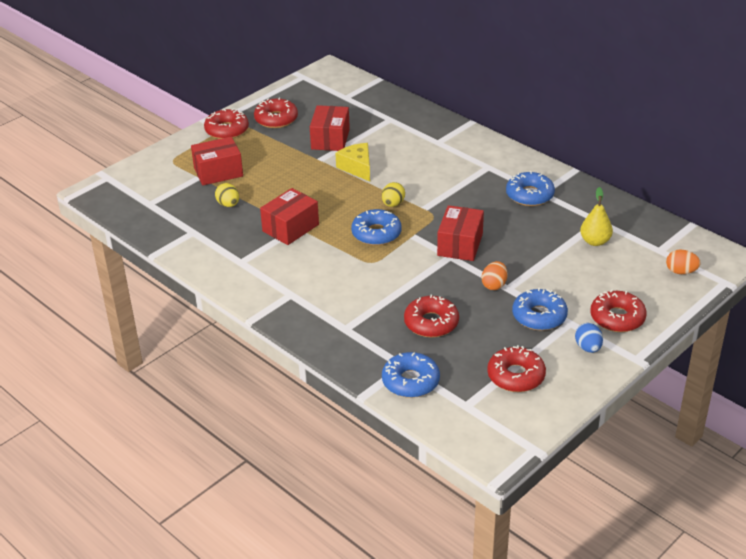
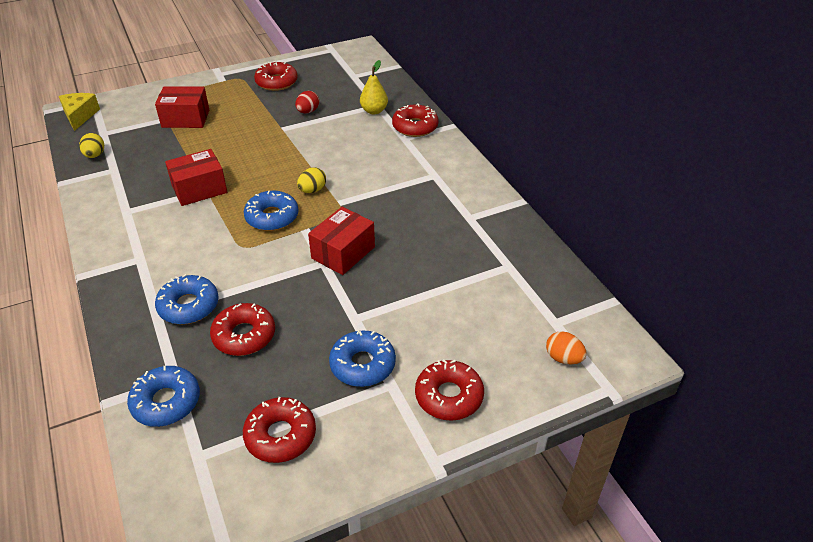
camera: 20 degrees right, 5 degrees up
red donut [204,108,249,139] -> red donut moved to [392,103,439,137]
yellow egg [215,183,239,207] -> yellow egg moved to [79,133,104,158]
red box [310,105,350,151] -> red egg [295,91,319,114]
yellow cheese [335,143,370,181] -> yellow cheese moved to [59,93,100,131]
orange egg [482,261,507,290] -> none
blue donut [506,171,555,206] -> blue donut moved to [155,274,219,325]
blue egg [575,323,603,353] -> none
yellow pear [580,187,613,246] -> yellow pear moved to [360,60,388,115]

